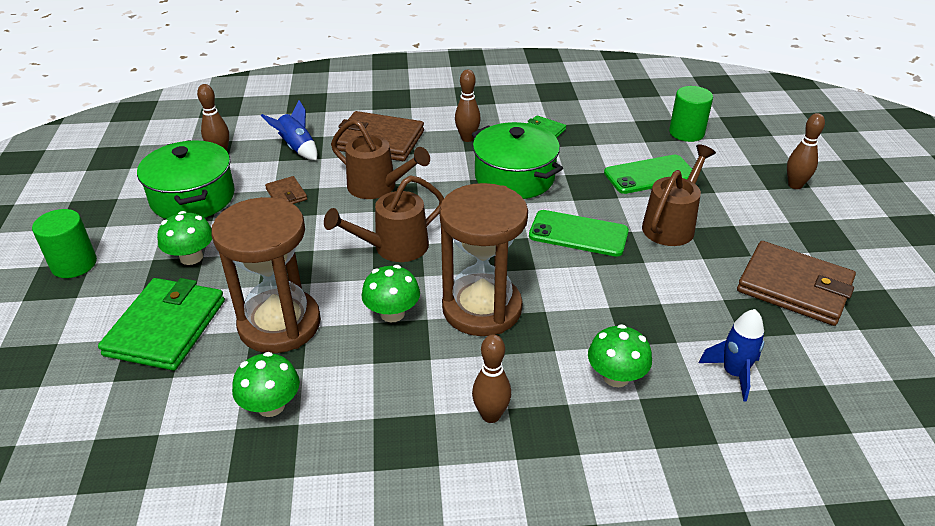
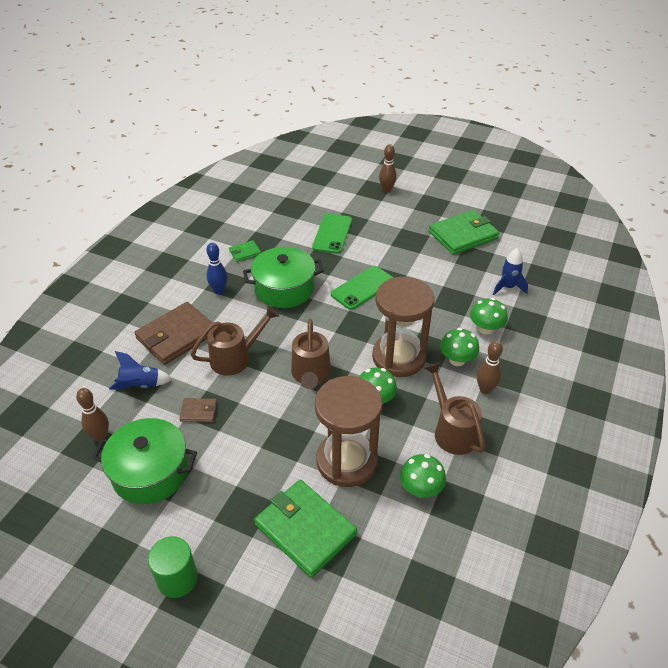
camera: 60 degrees left, 5 degrees up
green mushroom [157,211,212,265] -> green mushroom moved to [440,328,479,366]
brown bowling pin [455,70,481,142] -> blue bowling pin [206,243,228,294]
brown watering can [642,144,716,246] -> brown watering can moved to [425,363,485,455]
green cylinder [669,86,713,142] -> none
brown wallet [737,241,856,326] -> green wallet [429,210,499,255]

